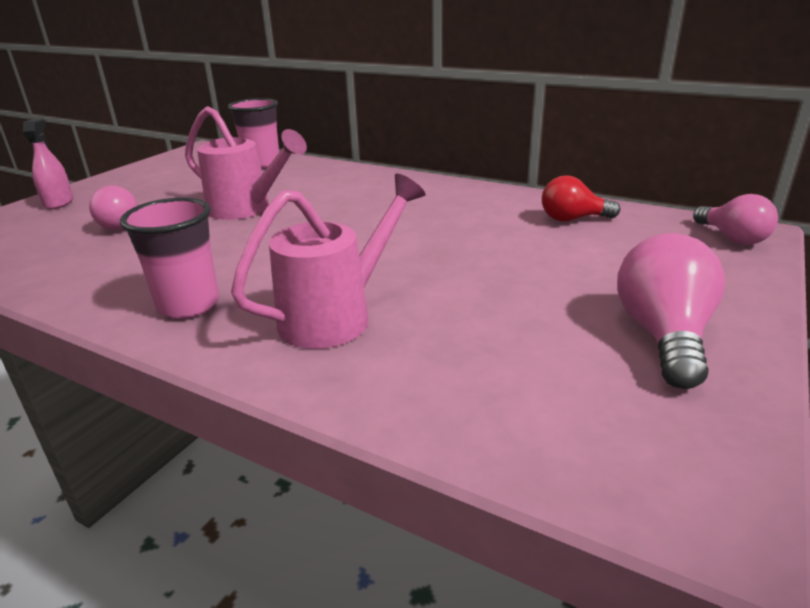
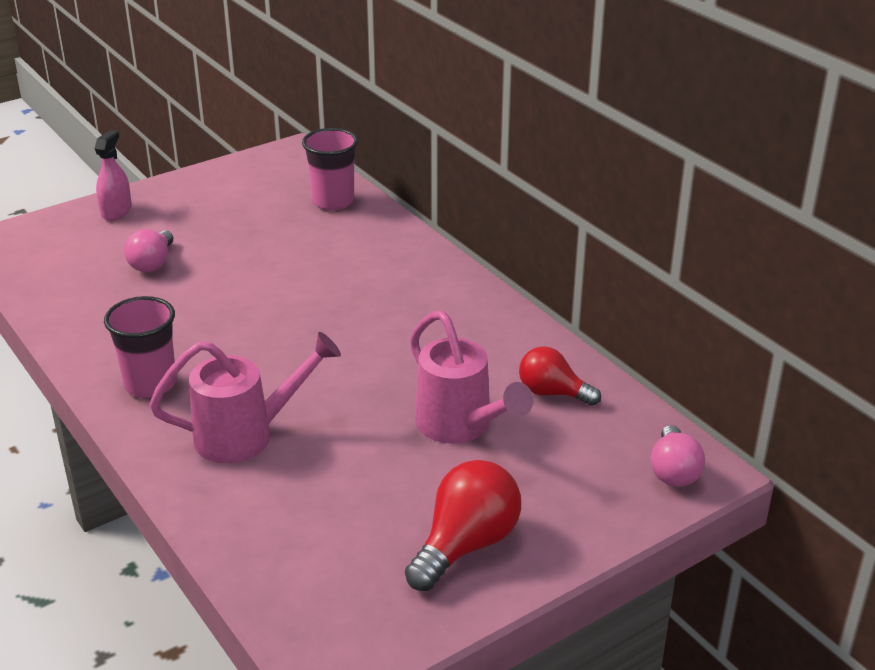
camera: 25 degrees right, 5 degrees up
pink watering can [185,106,307,220] -> pink watering can moved to [410,311,533,443]
pink light bulb [617,233,725,389] -> red light bulb [405,460,521,591]

